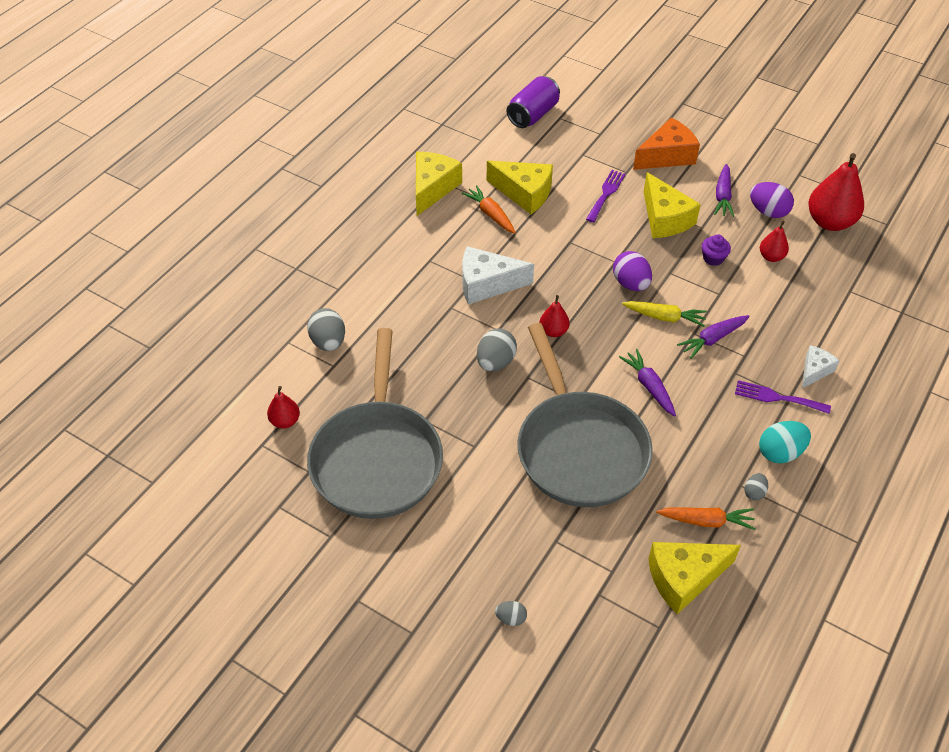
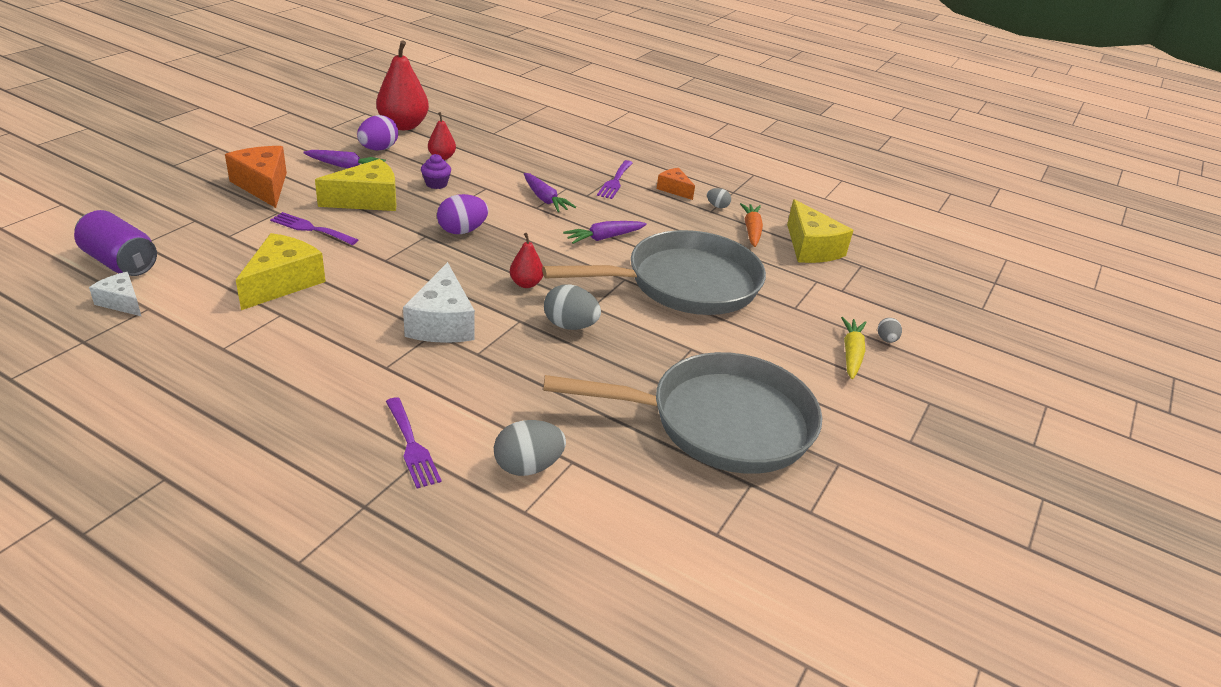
camera: 95 degrees left, 15 degrees down
red pear [267,386,300,428] -> none
yellow cheese [416,152,462,216] -> none
orange carrot [462,185,516,234] -> none
yellow carrot [622,301,707,327] -> yellow carrot moved to [841,317,867,379]
turquoise egg [759,421,811,463] -> orange cheese [657,168,695,200]
white cheese [802,345,840,388] -> white cheese moved to [89,272,141,316]
none -> purple fork [386,397,442,488]

